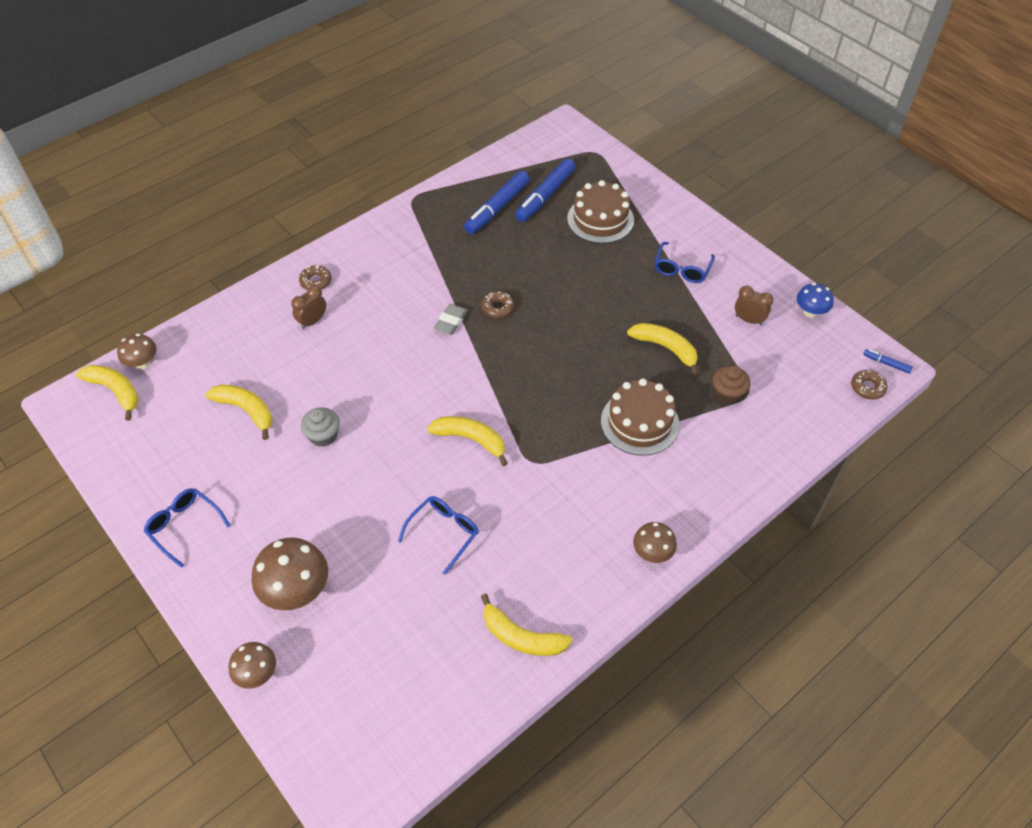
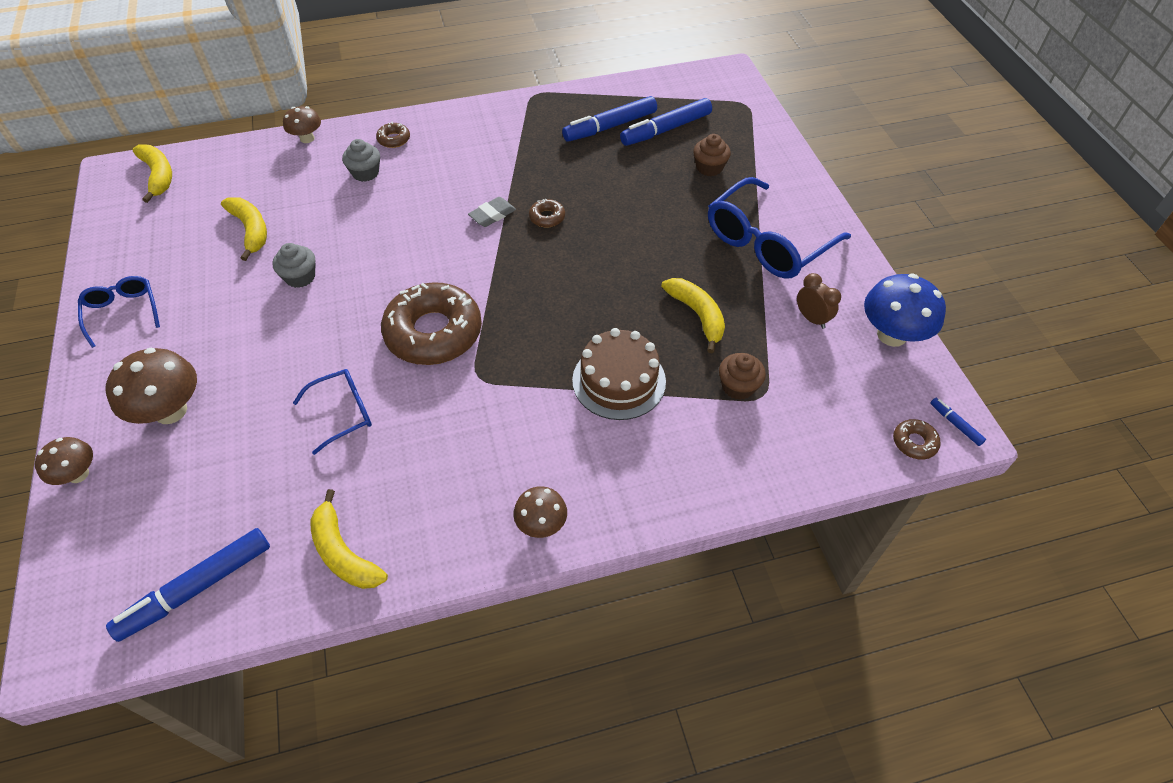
camera: 25 degrees right, 0 degrees up
brown mushroom [117,334,157,369] -> brown mushroom moved to [283,106,321,143]
brown clock [291,285,326,329] -> grey cupcake [342,139,380,182]
yellow banana [427,416,508,466] -> brown donut [381,282,482,365]
brown cake [567,180,634,243] -> brown cupcake [693,134,731,176]
blue glasses [654,242,715,283] -> blue glasses [708,177,851,279], size x1.86
blue mushroom [797,283,834,318] -> blue mushroom [864,274,946,347], size x1.69
none -> blue marker [106,528,270,642]

